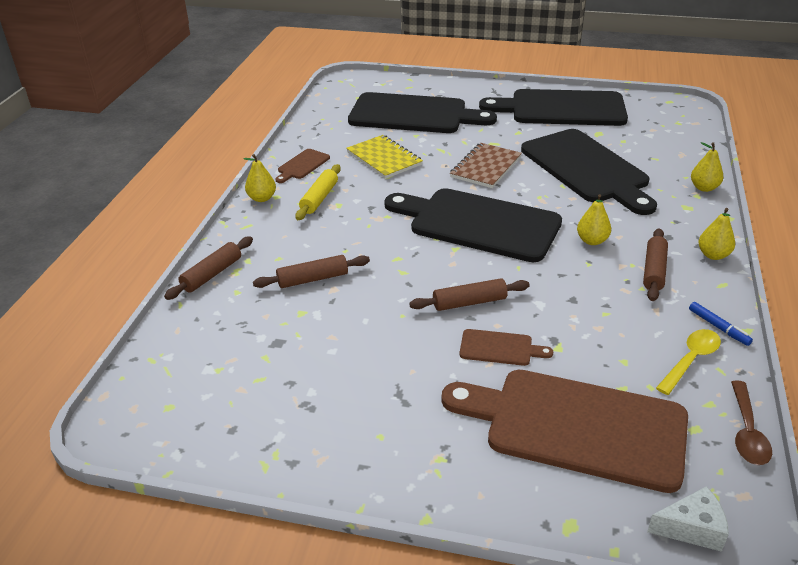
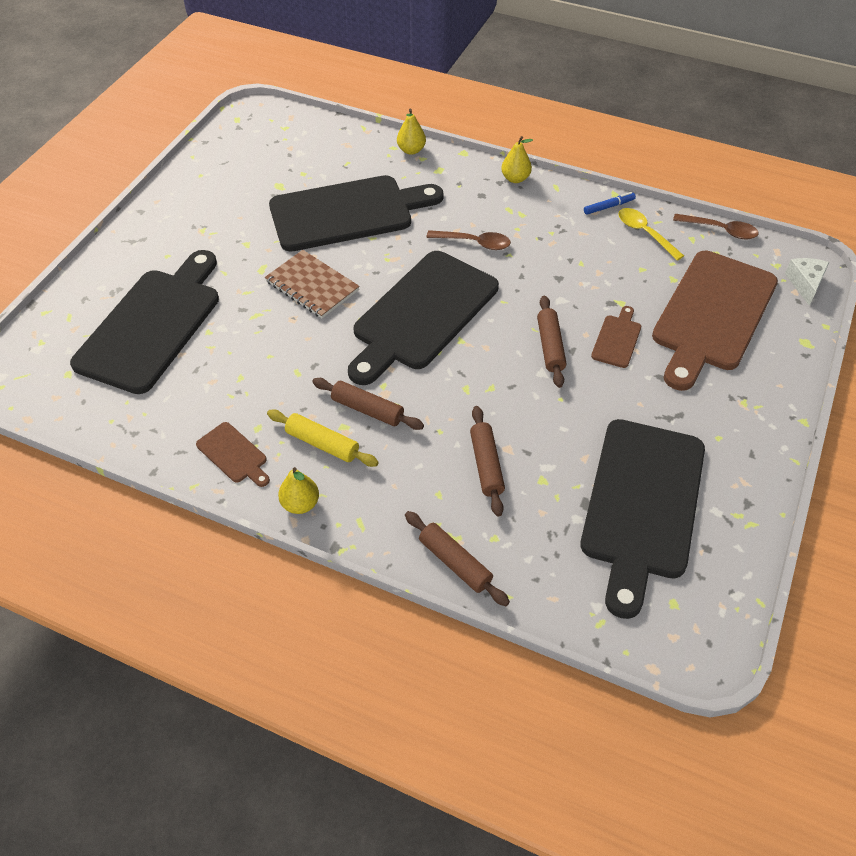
camera: 80 degrees left, 15 degrees up
yellow notebook [346,135,423,179] -> none
black cutting board [479,89,628,126] -> black cutting board moved to [580,419,705,619]
yellow pear [577,194,611,245] -> brown spoon [426,230,511,250]
brown rolling pin [643,228,668,301] -> brown rolling pin moved to [312,378,424,430]

